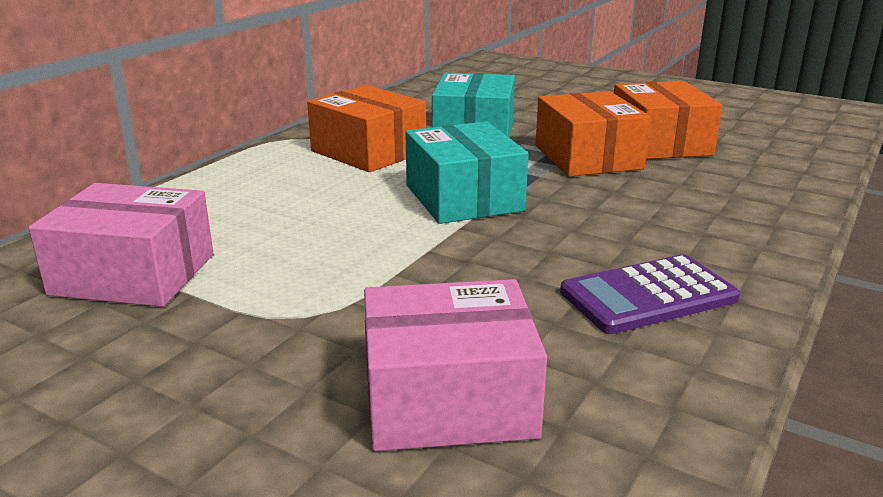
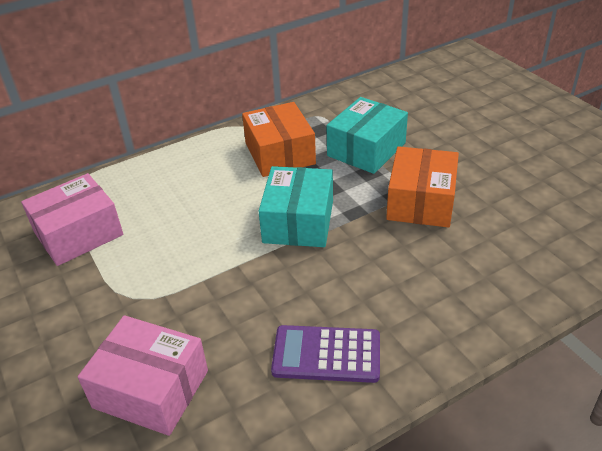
camera: 30 degrees right, 15 degrees up
pink box [28,183,213,307] -> pink box turned 75 degrees counterclockwise [21,173,123,266]
orange box [614,81,723,159] -> none

